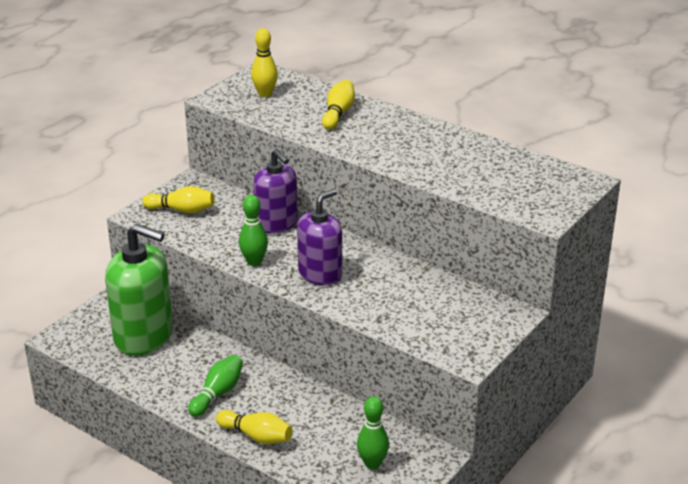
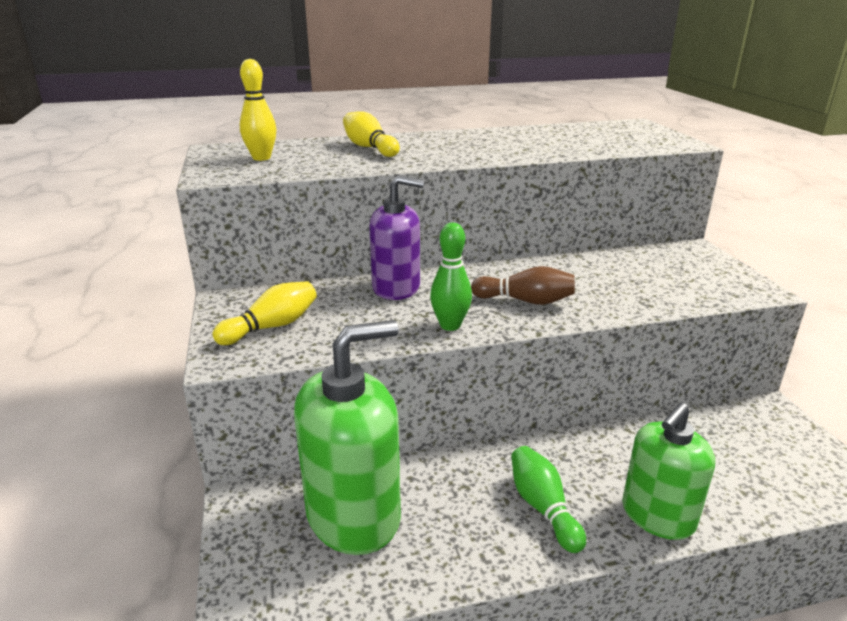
camera: 50 degrees left, 5 degrees down
yellow bowling pin [216,410,293,444] -> green soap dispenser [622,403,715,540]
purple soap dispenser [297,189,342,285] -> brown bowling pin [471,266,575,305]
green bowling pin [357,396,389,469] -> none

